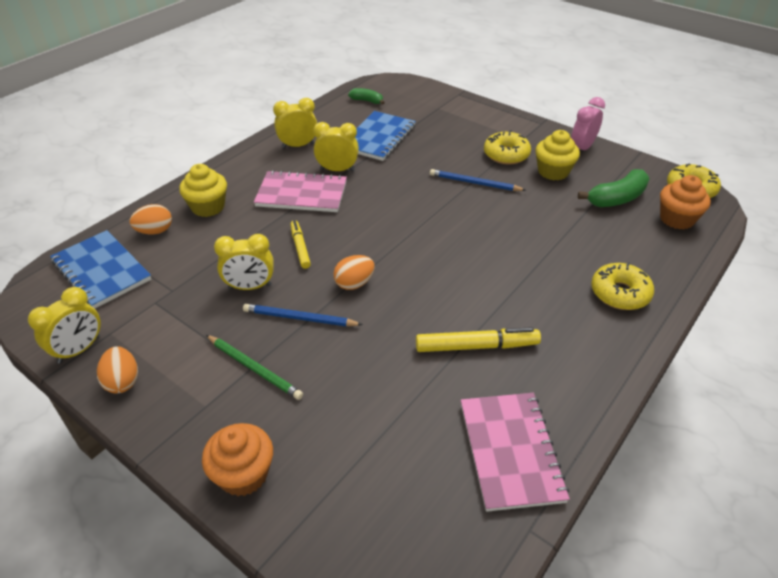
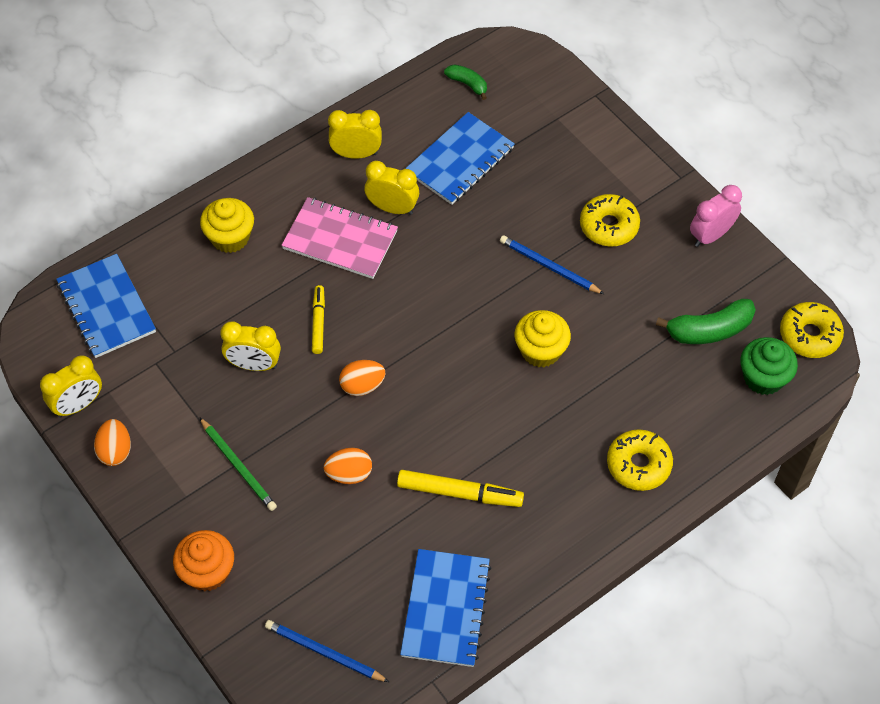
camera: 15 degrees right, 15 degrees up
orange egg [130,204,172,235] -> orange egg moved to [324,448,372,484]
blue pencil [243,304,363,327] -> blue pencil moved to [265,620,389,682]
pink notebook [461,393,570,512] -> blue notebook [400,549,491,667]
yellow cupcake [535,130,580,180] -> yellow cupcake moved to [514,310,571,367]
orange cupcake [660,175,711,229] -> green cupcake [740,337,798,395]

